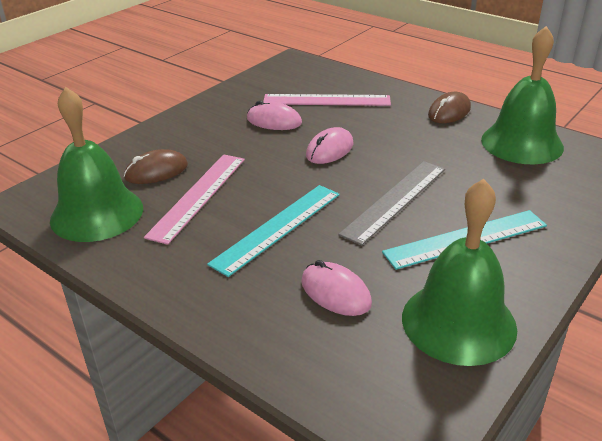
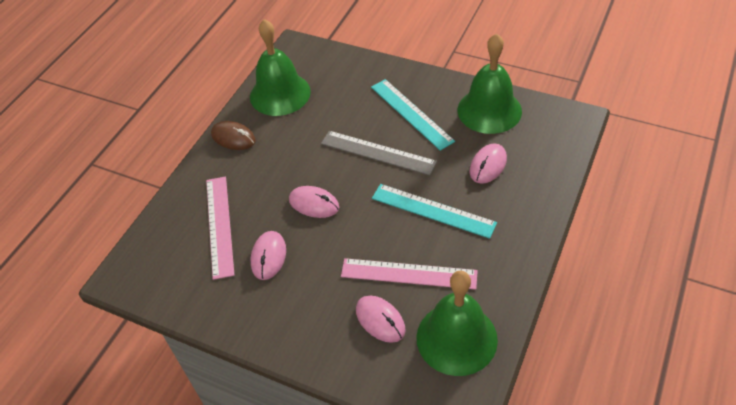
camera: 100 degrees left, 15 degrees up
brown mouse [124,149,188,184] -> pink mouse [356,296,406,343]

